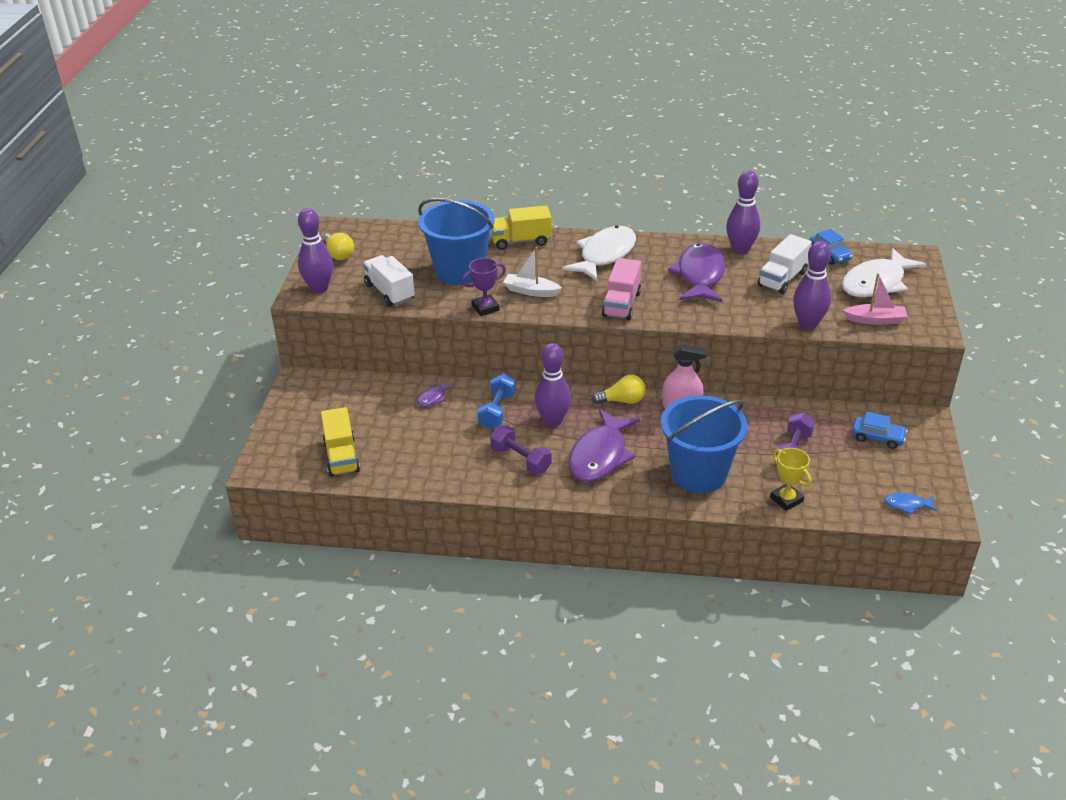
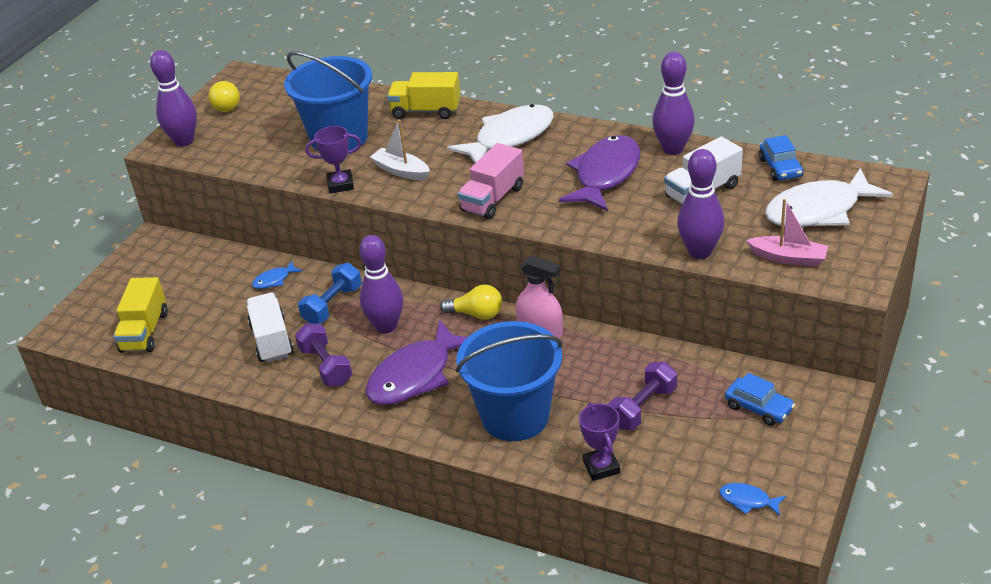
camera: 20 degrees right, 0 degrees up
white truck [363,255,415,307] -> white truck moved to [246,293,294,363]
purple fish [417,380,455,407] -> blue fish [252,261,302,289]
yellow trophy [770,448,811,511] -> purple trophy [579,403,620,481]

